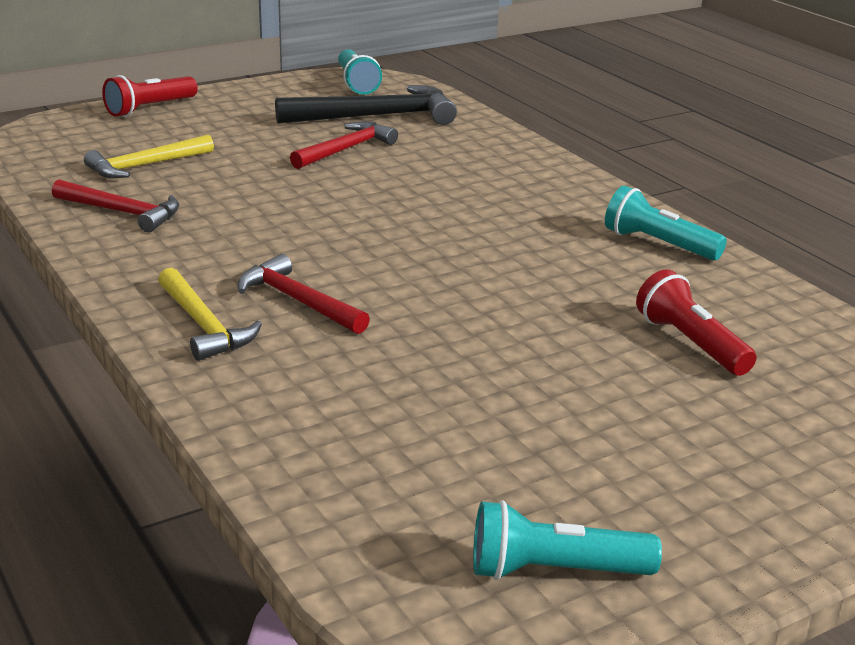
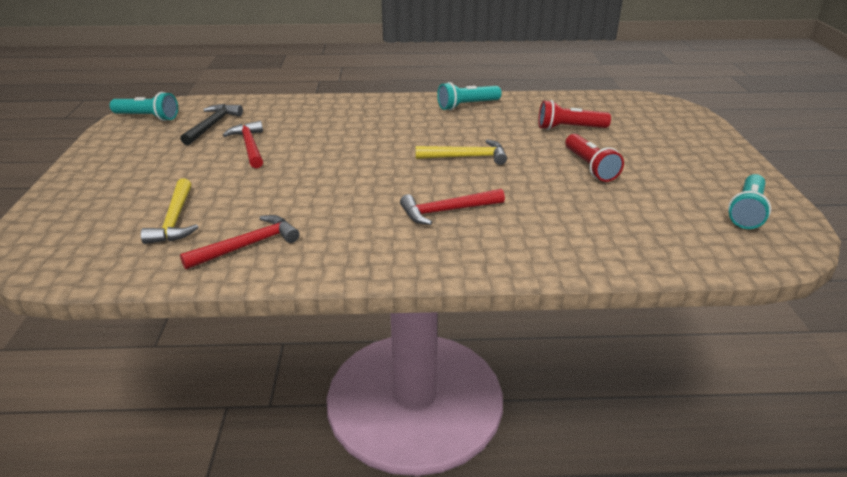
camera: 60 degrees left, 5 degrees up
red flashlight [102,75,198,117] -> red flashlight moved to [565,134,624,182]
yellow hammer [158,268,262,361] -> yellow hammer moved to [416,140,507,165]
black hammer [275,85,457,125] -> black hammer [180,104,243,145], size x0.65

